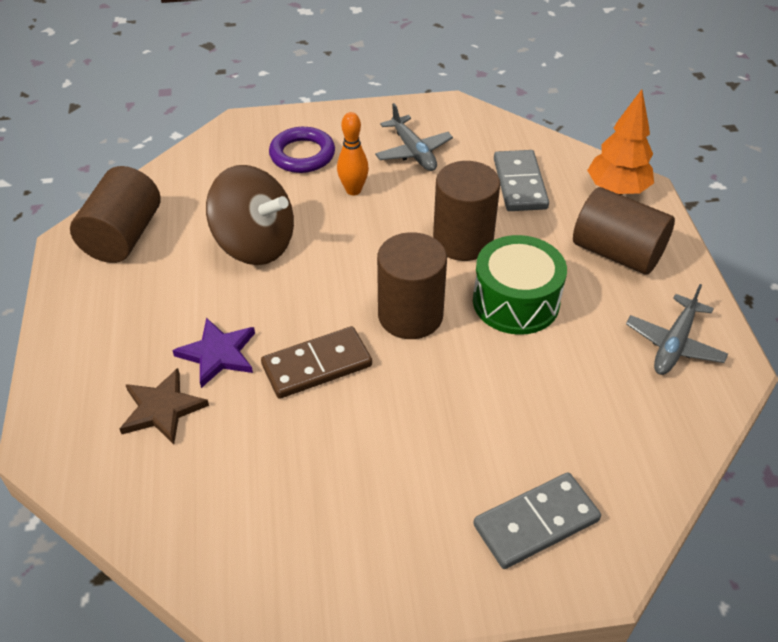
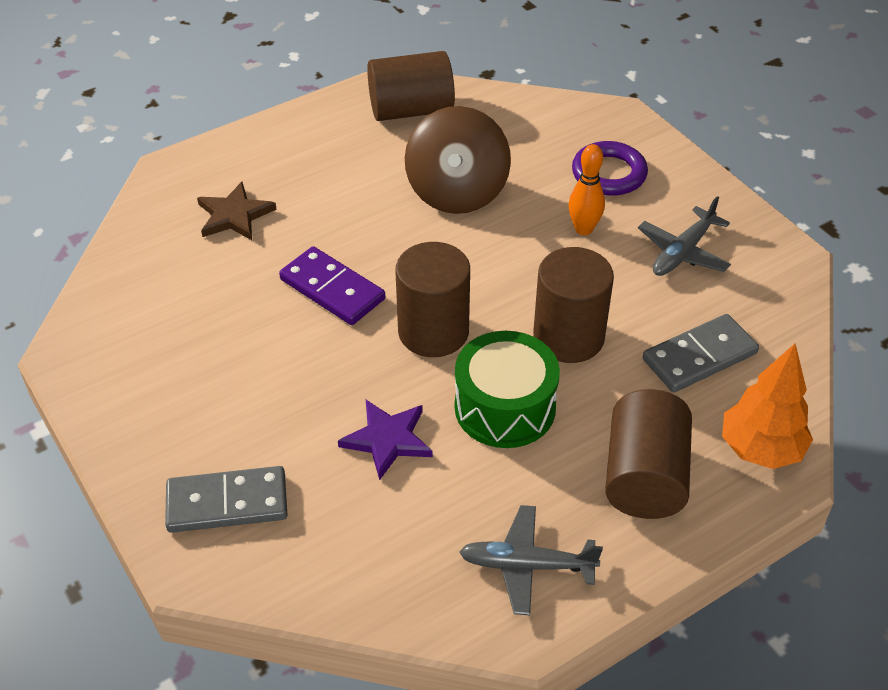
camera: 65 degrees right, 0 degrees up
purple star [172,318,255,388] -> purple star moved to [338,400,433,480]
brown domino [261,326,372,399] -> purple domino [279,246,385,325]
grey domino [473,472,601,569] -> grey domino turned 45 degrees counterclockwise [165,466,287,533]

